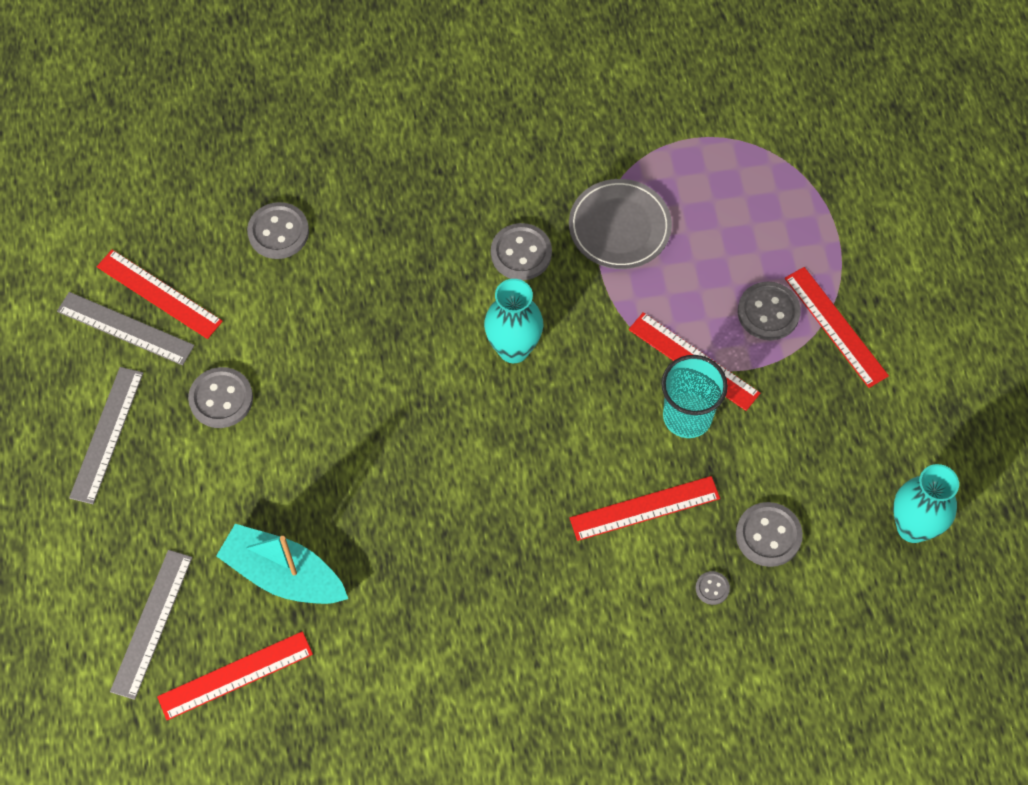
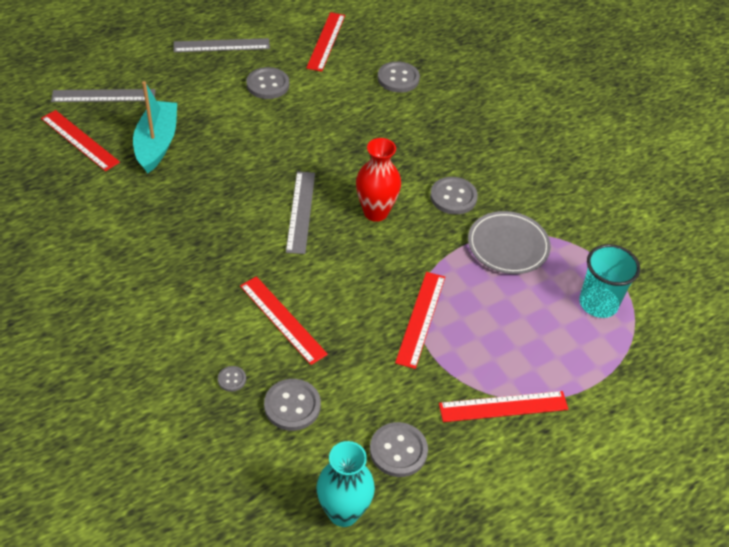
camera: 65 degrees right, 15 degrees down
grey ruler [57,292,195,365] -> grey ruler moved to [286,171,315,254]
turquoise vase [484,279,543,363] -> red vase [356,138,401,222]
turquoise cup [661,355,728,438] -> turquoise cup moved to [579,244,640,318]
grey button [738,282,801,340] -> grey button moved to [370,422,428,477]
red ruler [785,267,889,388] -> red ruler turned 45 degrees clockwise [439,391,568,422]

